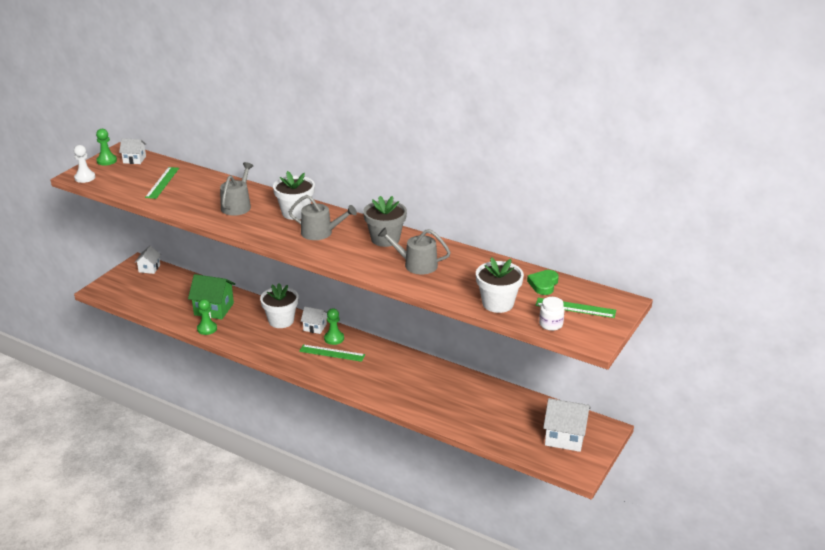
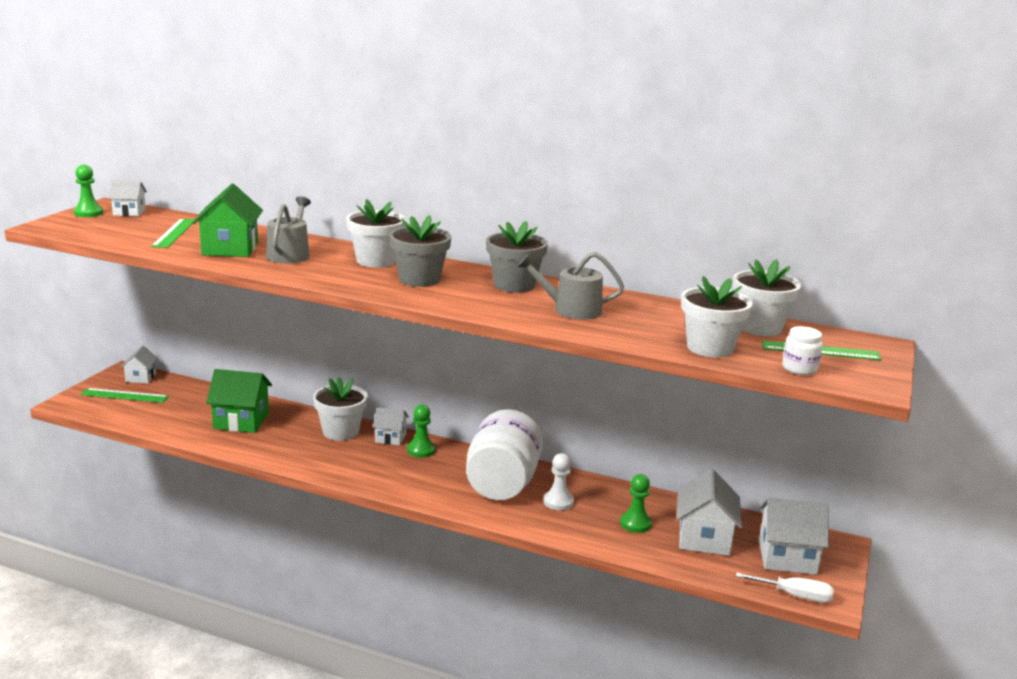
camera: 10 degrees left, 10 degrees down
white pawn [74,145,95,183] -> white pawn moved to [543,453,574,510]
green pawn [197,299,217,335] -> green pawn moved to [620,474,652,533]
grey watering can [289,195,357,240] -> grey flower pot [389,215,452,287]
green ruler [299,344,365,362] -> green ruler moved to [81,388,169,403]
green heart [527,270,559,295] -> white flower pot [733,259,802,336]
none -> green house [192,184,263,257]
none -> white jar [466,409,543,500]
none -> white house [677,469,742,556]
none -> white screwdriver [736,572,834,602]

